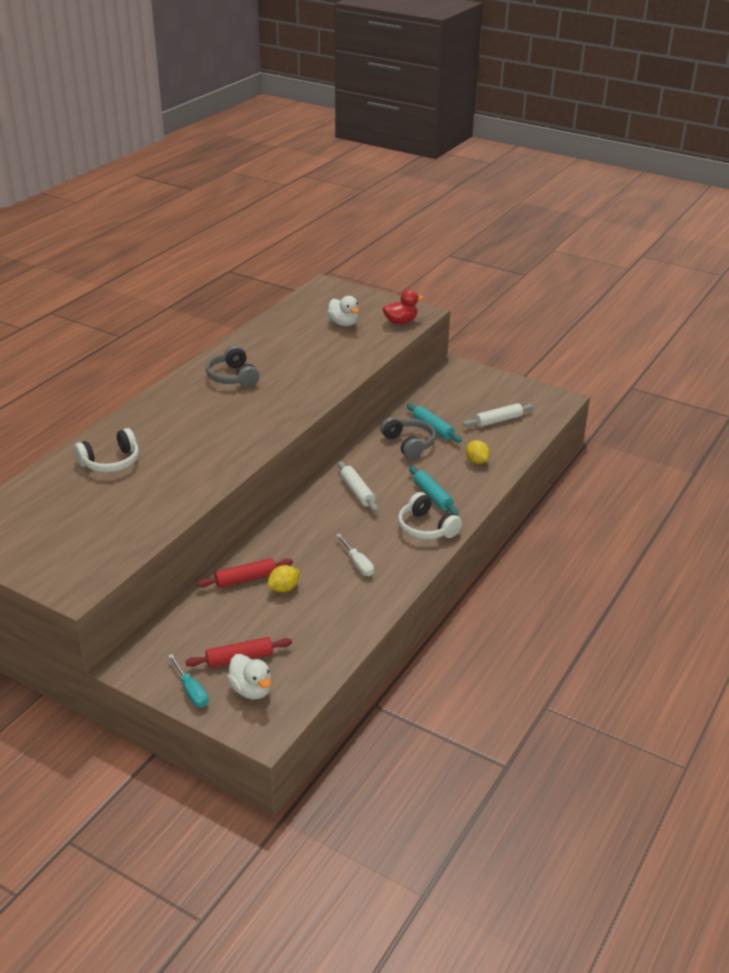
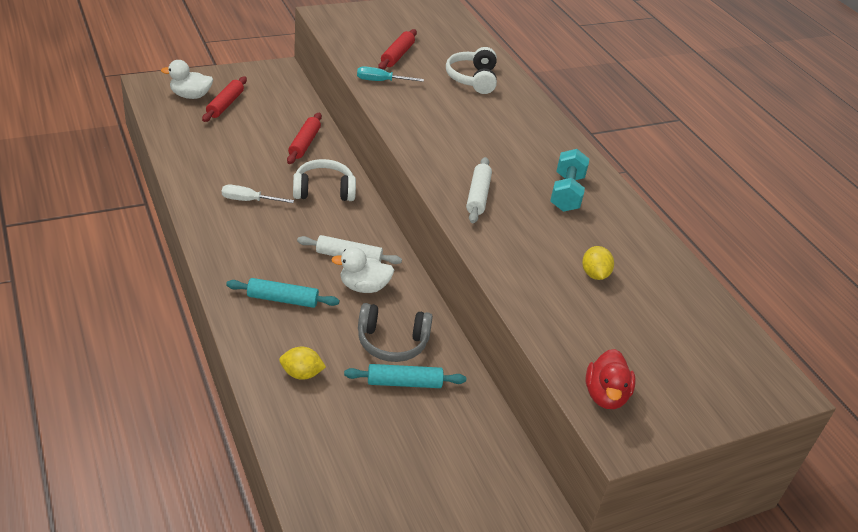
camera: 120 degrees right, 5 degrees up
turquoise screwdriver [168,654,208,707] -> turquoise screwdriver moved to [357,66,424,82]
grey headphones [206,345,259,387] -> turquoise dumbbell [550,149,589,212]
yellow lemon [268,565,300,592] -> yellow lemon moved to [582,246,614,280]
white duck [327,296,359,326] -> white duck moved to [331,247,395,293]
white headphones [398,492,462,539] -> white headphones moved to [293,159,356,201]
white rolling pin [463,403,534,427] -> white rolling pin moved to [466,157,492,223]
none -> red rolling pin [378,29,417,70]

